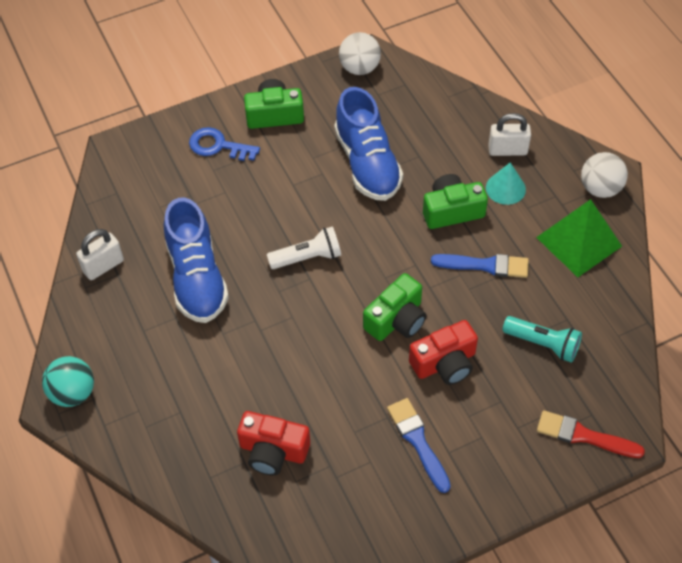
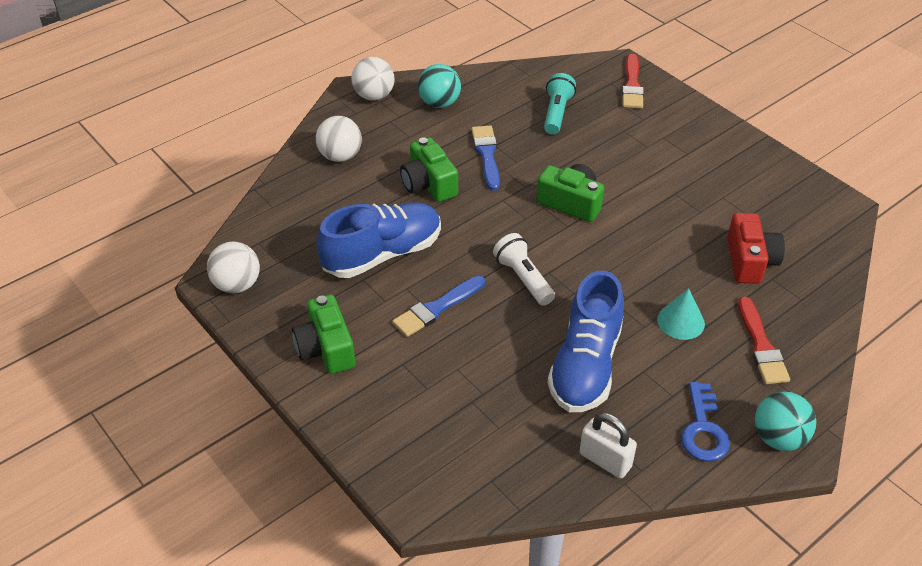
camera: 105 degrees left, 10 degrees down
blue shoe [164,197,229,323] -> blue shoe turned 135 degrees clockwise [547,271,624,412]
blue key [189,127,260,161] -> blue key moved to [681,382,730,462]
blue brush [387,398,451,493] -> blue brush moved to [392,276,485,337]
red camera [409,320,478,385] -> none
turquoise cone [486,162,526,205] -> turquoise cone moved to [657,288,705,340]
white padlock [488,113,531,156] -> white ball [316,116,362,162]
green pyramid [536,199,622,277] -> turquoise ball [418,64,461,108]
none -> red brush [738,297,790,384]

